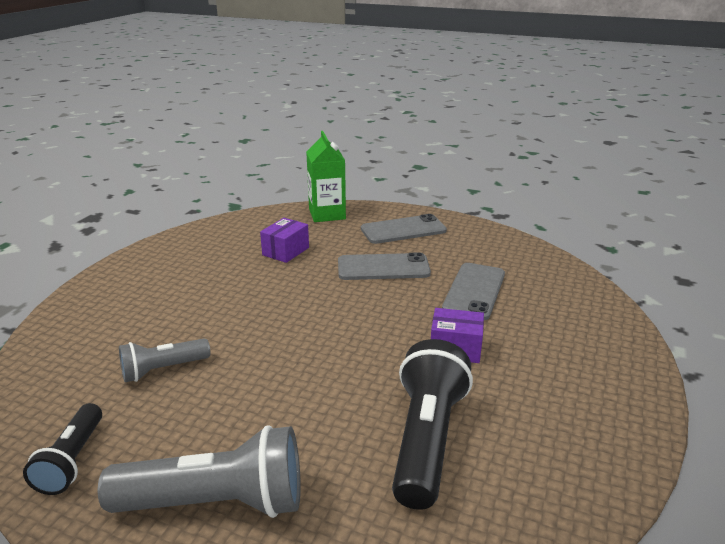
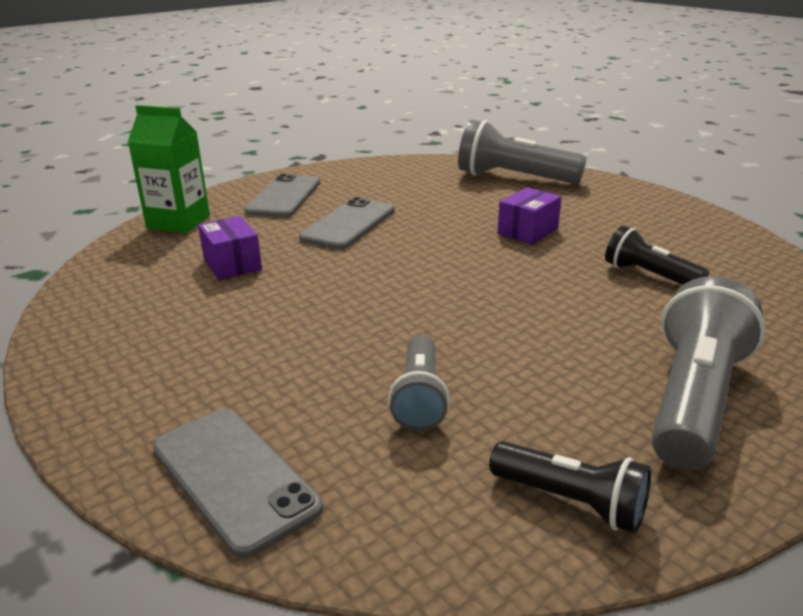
camera: 60 degrees left, 0 degrees up
black flashlight [392,339,473,510] -> black flashlight [605,226,709,285], size x0.58
grey phone [442,263,505,320] -> grey phone moved to [153,409,323,558]
none -> grey flashlight [458,120,586,184]

